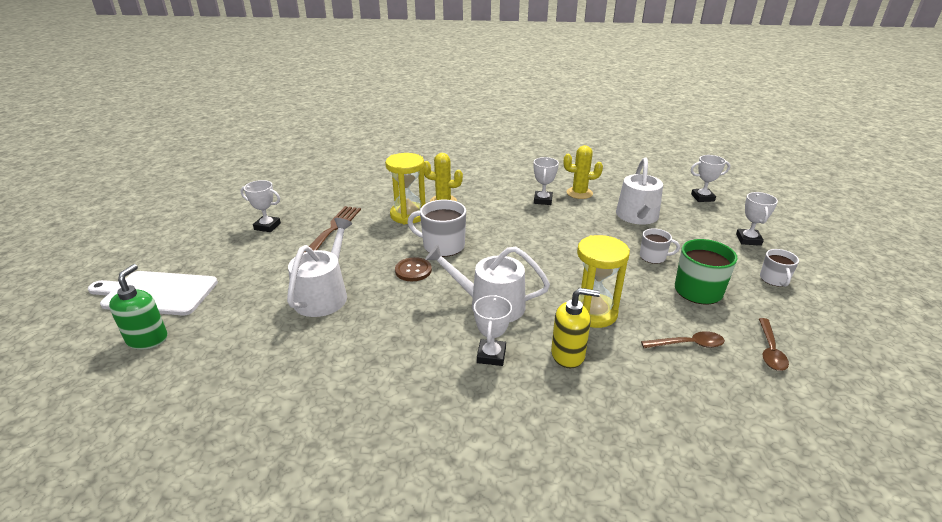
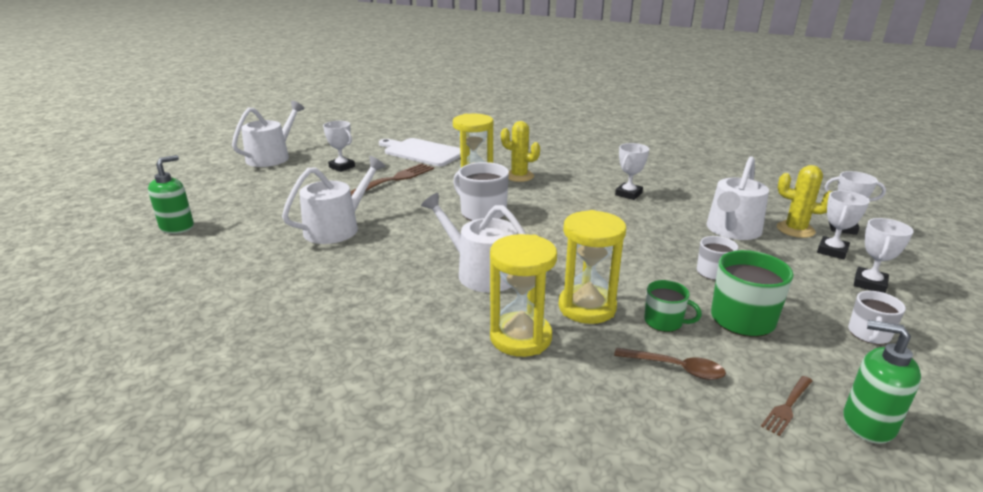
camera: 25 degrees right, 5 degrees down
white cutting board [88,271,218,316] -> white cutting board moved to [379,138,461,166]
brown button [395,257,432,281] -> none
white trophy [474,295,512,366] -> white trophy moved to [817,191,870,259]
yellow soap dispenser [551,288,600,368] -> yellow hourglass [490,234,557,357]
yellow cactus [564,145,603,199] -> yellow cactus moved to [777,165,832,238]
brown spoon [759,318,789,371] -> brown fork [761,376,812,436]
none -> white watering can [232,101,305,167]
none -> green mug [644,280,702,332]
none -> green soap dispenser [843,320,921,444]

